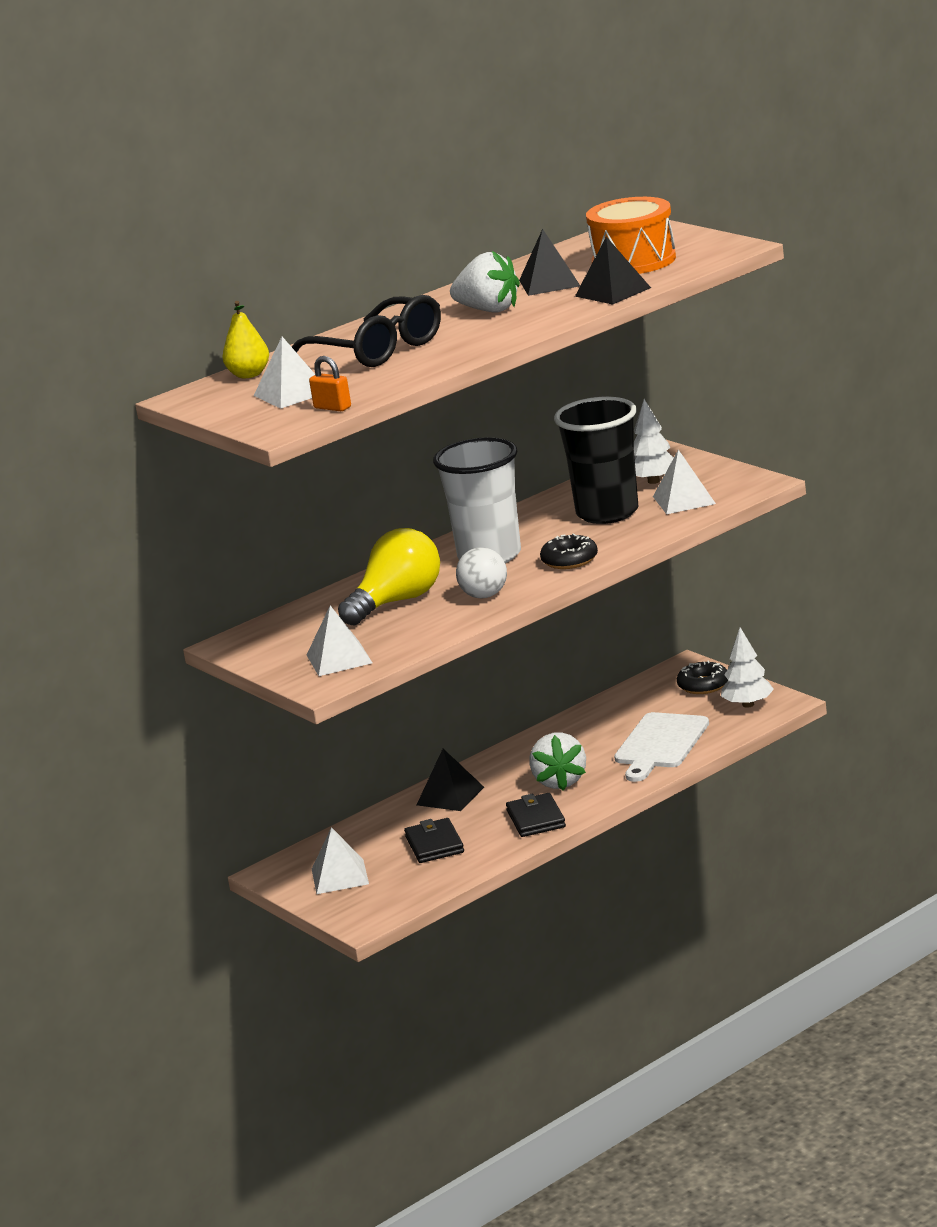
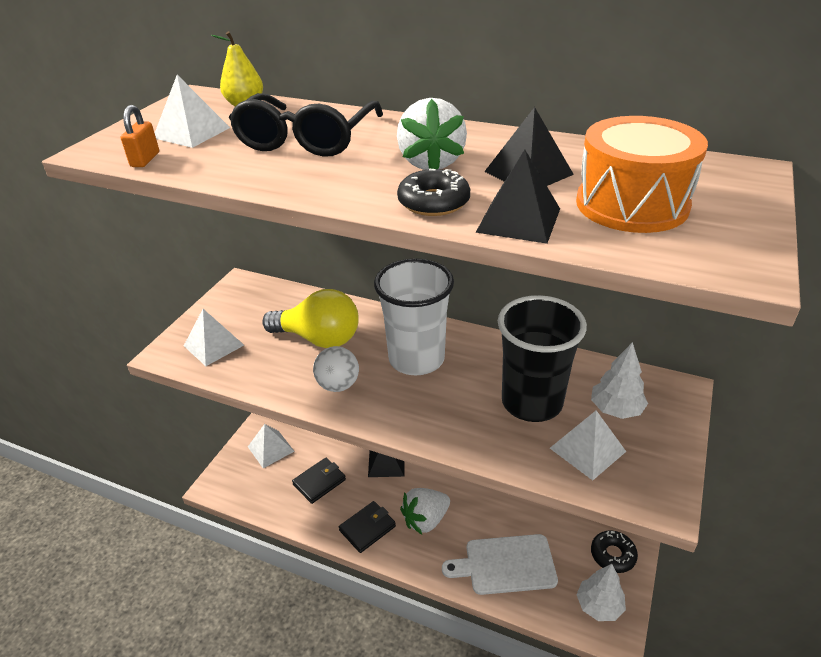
camera: 60 degrees right, 15 degrees up
black donut [540,533,598,569] -> black donut moved to [397,169,470,216]

